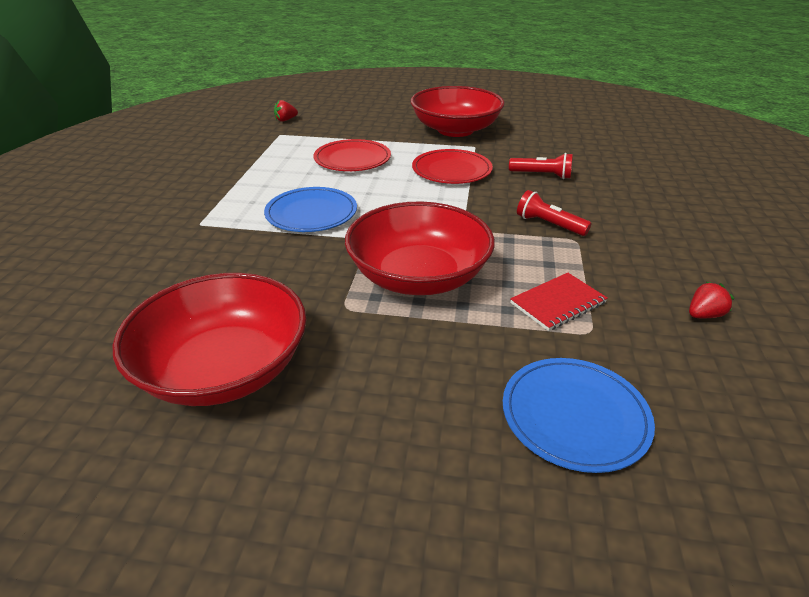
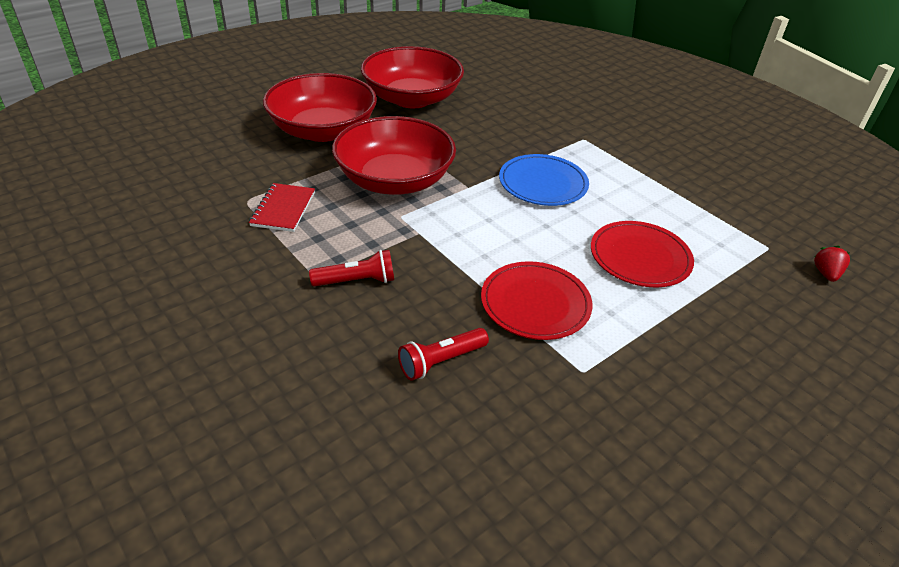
camera: 130 degrees right, 5 degrees up
red bowl [411,86,505,137] -> red bowl moved to [263,73,377,142]
blue plate [503,358,655,473] -> none
red strawberry [689,282,735,318] -> none

